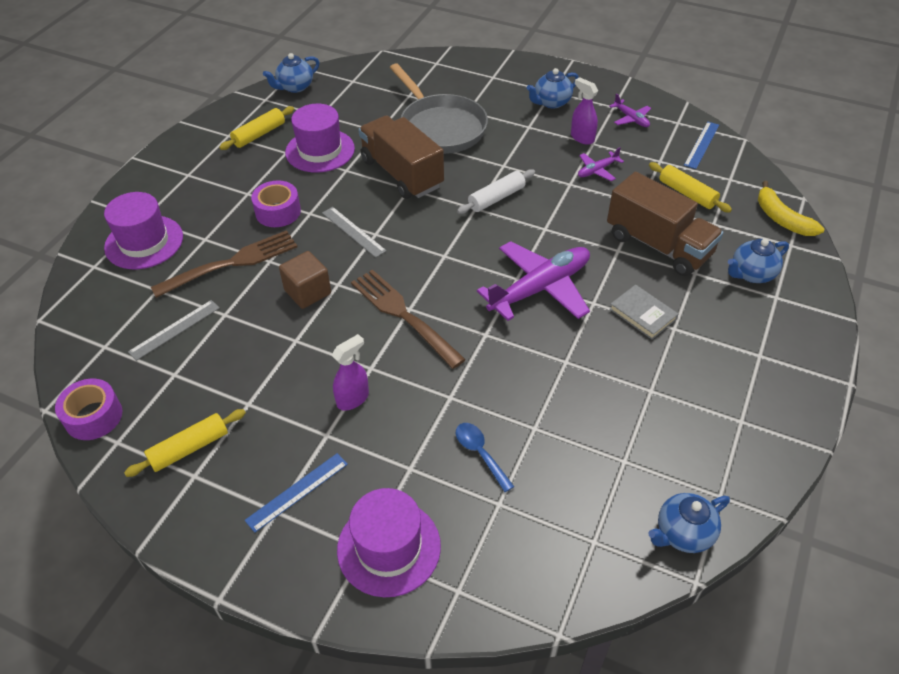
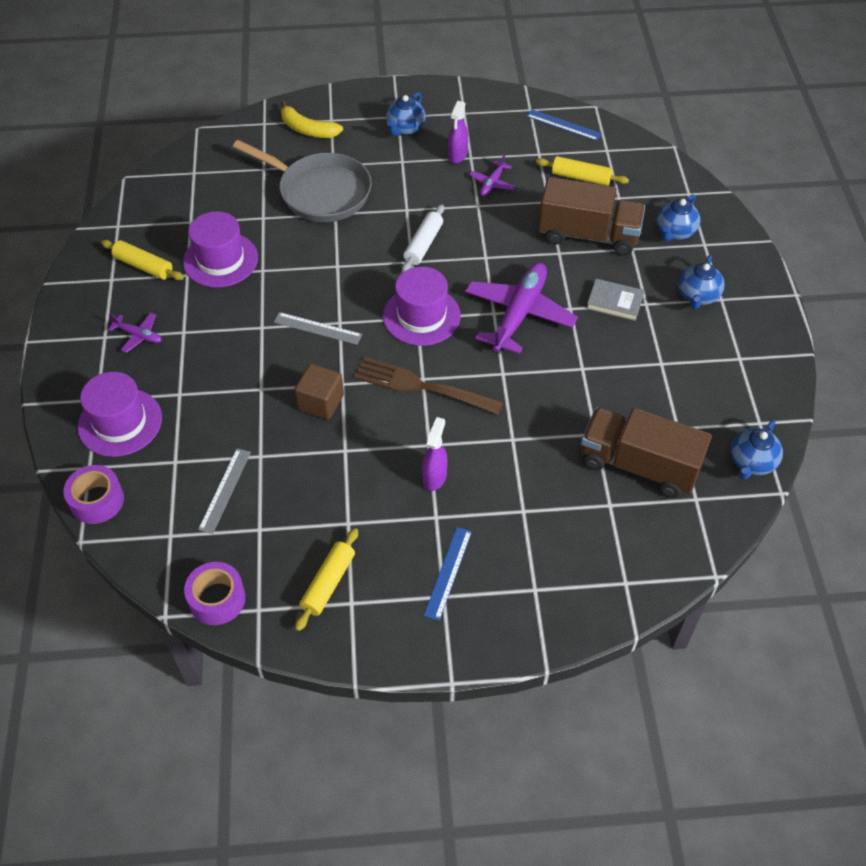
camera: 30 degrees left, 5 degrees up
brown fork [151,230,298,298] -> none
yellow rolling pin [219,106,294,150] -> yellow rolling pin turned 75 degrees counterclockwise [101,240,184,280]
purple tape [251,181,301,227] -> purple tape moved to [63,465,124,524]
blue teapot [263,53,319,93] -> blue teapot moved to [678,255,725,309]
purple hat [337,488,441,597] -> purple hat moved to [383,267,461,346]
brown truck [358,115,444,199] -> brown truck moved to [581,407,712,498]
blue spoon [456,423,514,492] -> none
purple spray bottle [571,77,598,145] -> purple spray bottle turned 90 degrees counterclockwise [448,101,468,163]
purple plane [609,93,651,127] -> purple plane moved to [108,313,162,353]
blue ruler [684,122,719,169] -> blue ruler turned 60 degrees counterclockwise [526,109,602,141]
yellow banana [758,181,824,236] -> yellow banana moved to [281,101,343,138]

